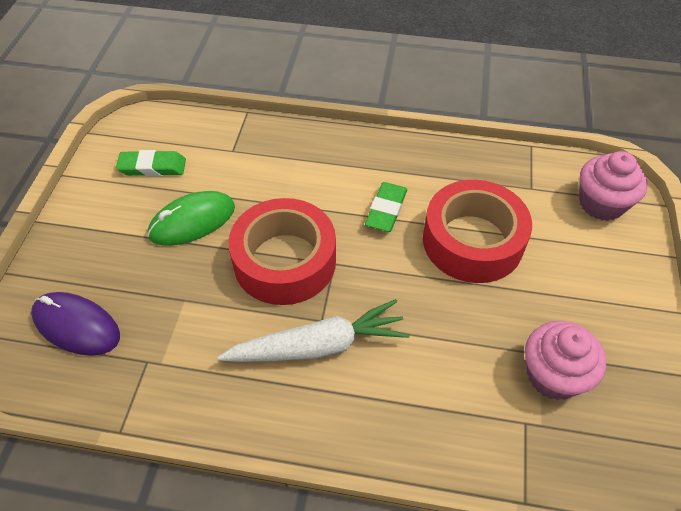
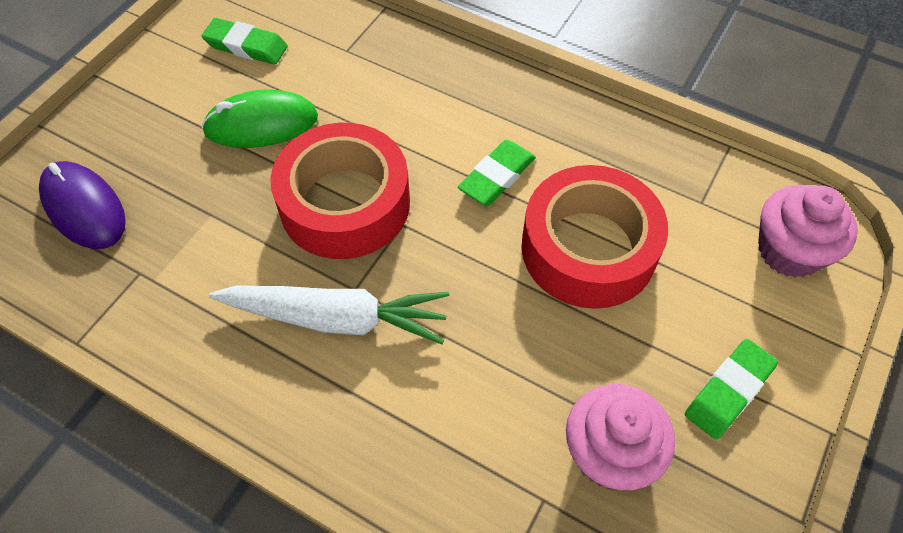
camera: 20 degrees right, 5 degrees up
none -> green eraser [685,339,778,439]

